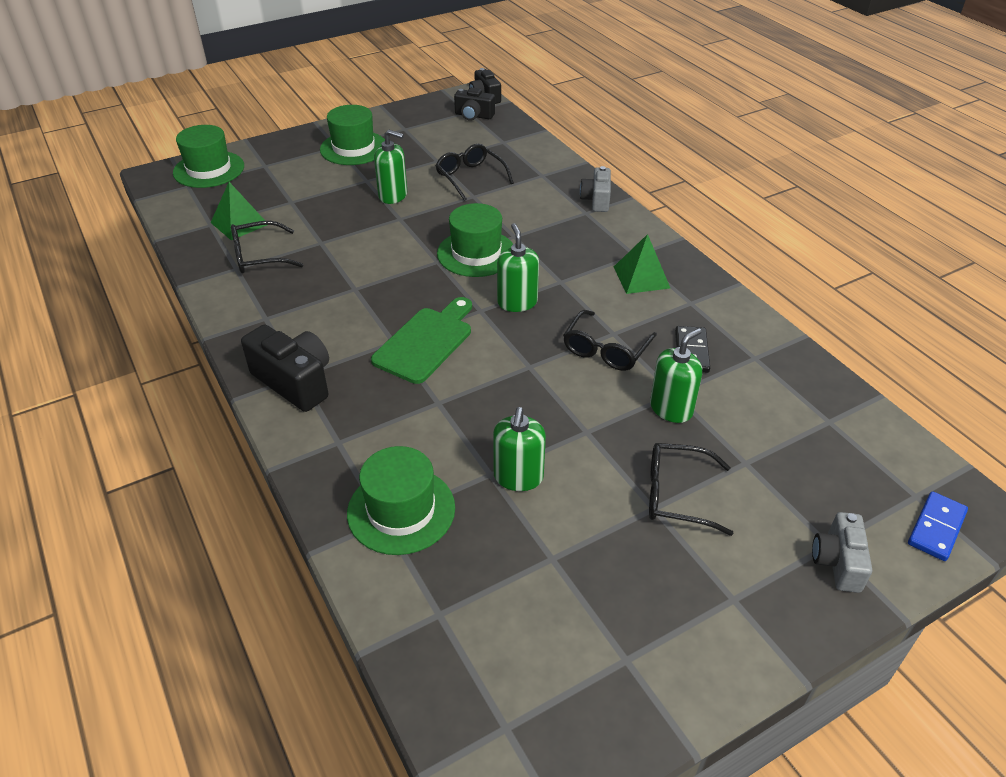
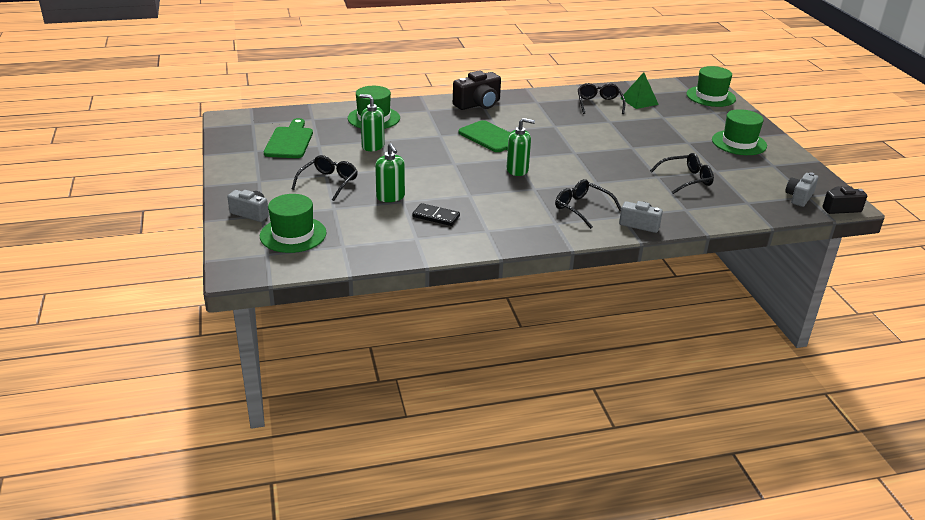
camera: 105 degrees right, 10 degrees down
green soap dispenser [374,130,407,204] -> none
green hat [437,203,513,277] -> green hat moved to [260,194,326,253]
black camera [454,87,495,121] -> grey camera [785,172,818,207]
black glasses [563,310,657,371] -> black glasses moved to [555,179,621,229]
green pyramid [614,234,670,294] -> none
blue domino [908,491,968,561] -> none
none -> green cutting board [264,118,313,158]

